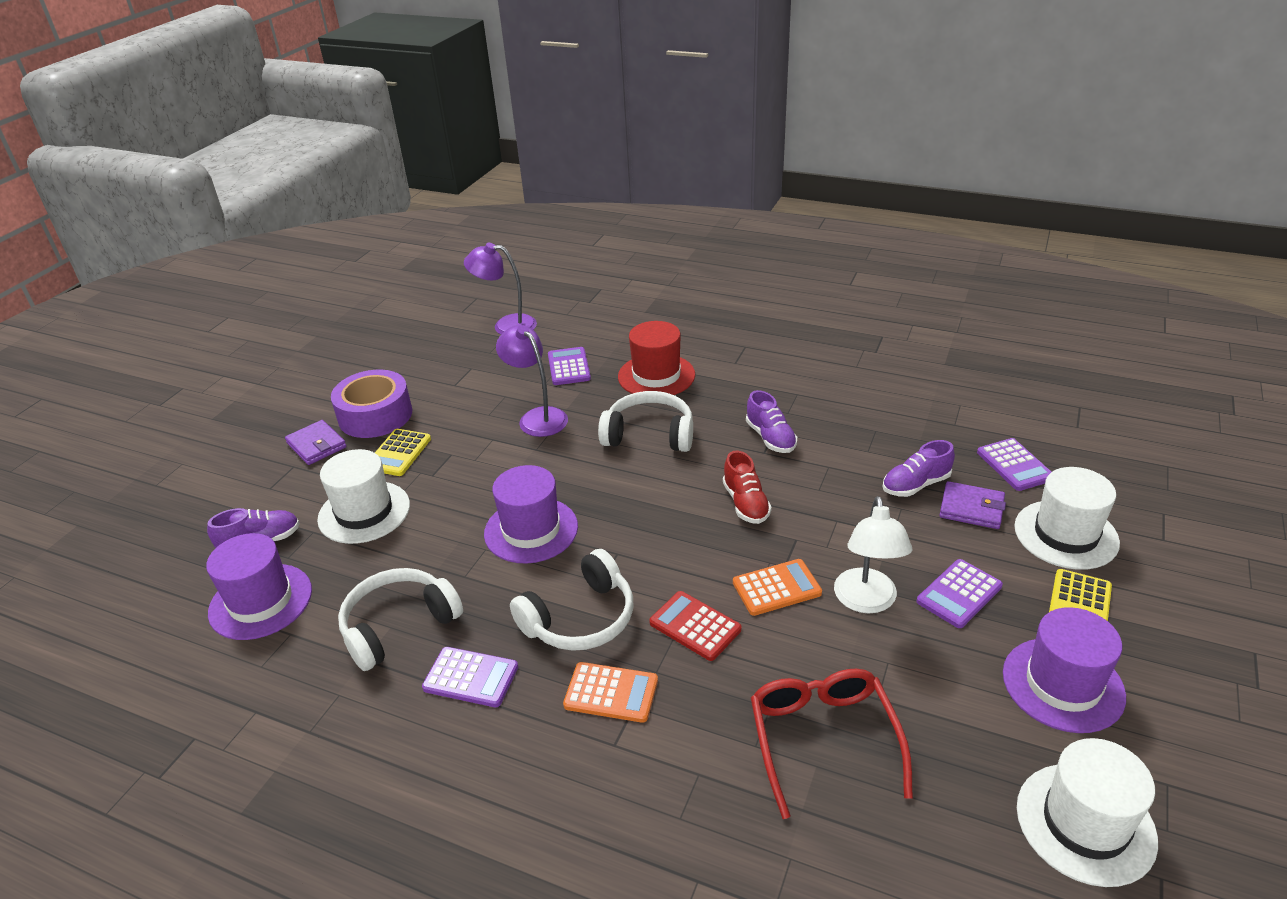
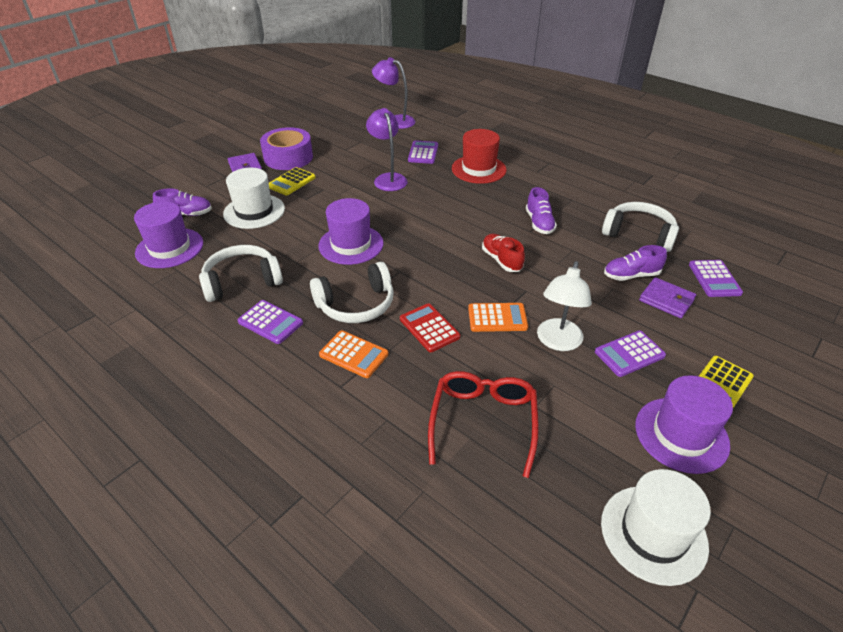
camera: 15 degrees right, 5 degrees up
white headphones [598,391,693,452] -> white headphones moved to [602,202,679,252]
red shoe [723,450,772,524] -> red shoe turned 150 degrees clockwise [482,234,525,272]
white hat [1014,467,1120,570] -> none

